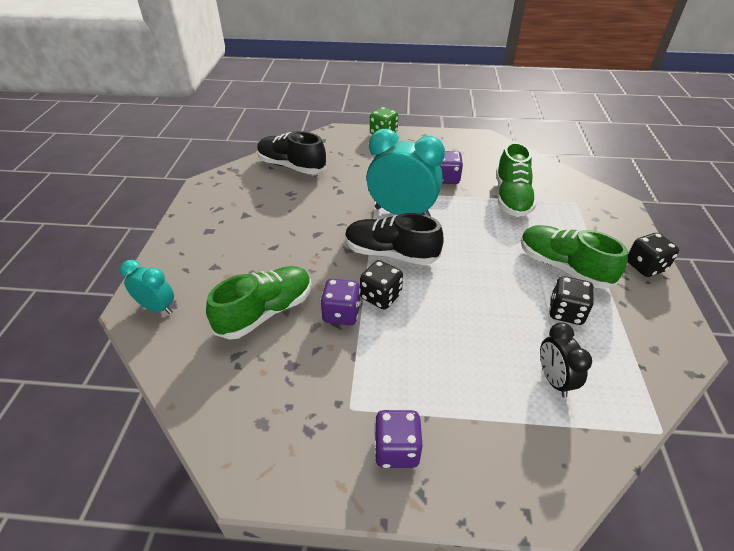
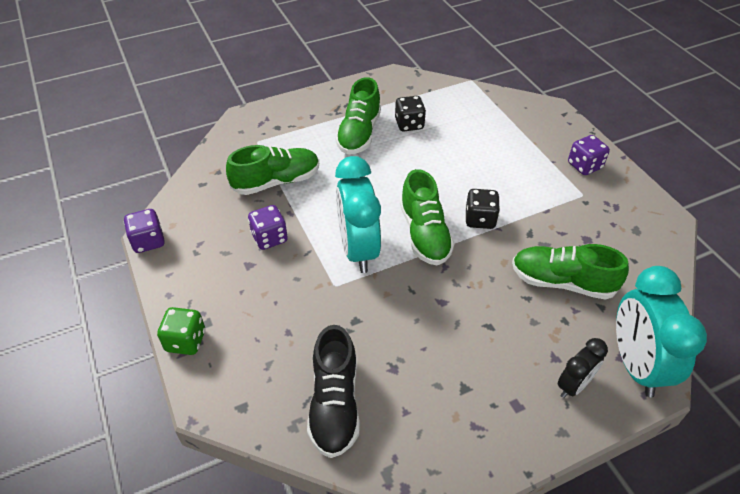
camera: 120 degrees left, 5 degrees up
turquoise clock [120,260,174,314] -> turquoise clock [616,266,707,397], size x1.86
purple dice [320,279,361,325] -> purple dice moved to [124,209,165,253]
black shoe [345,213,444,265] -> green shoe [400,169,454,266]
black clock [540,322,592,398] -> black clock moved to [558,338,608,398]
black dice [627,233,679,277] -> none

